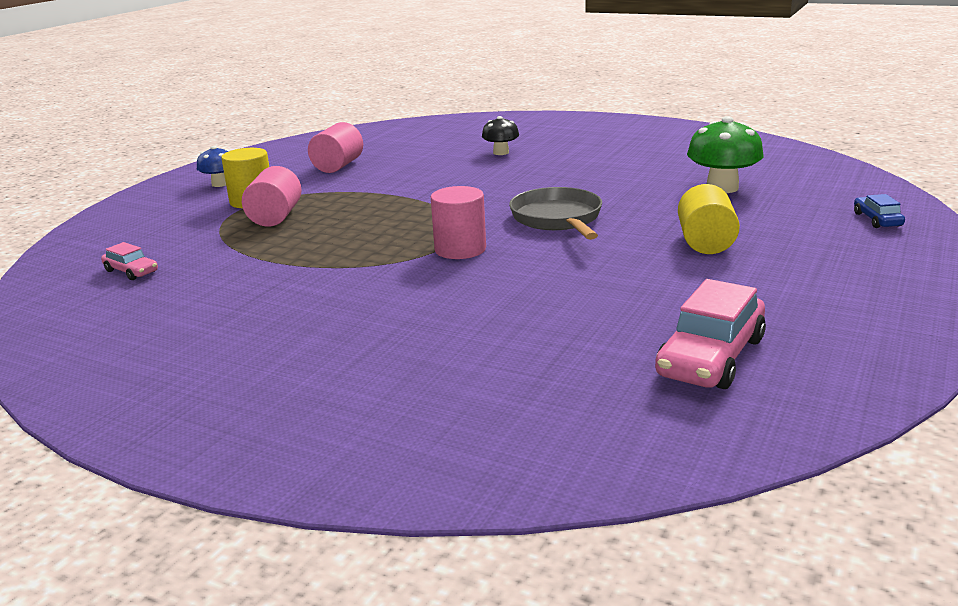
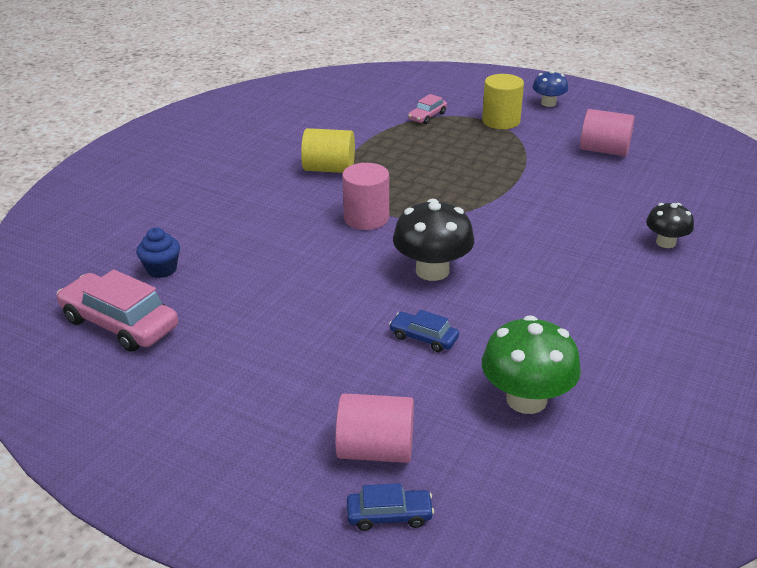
camera: 90 degrees right, 10 degrees up
pink car [101,242,158,280] -> pink car moved to [408,94,447,124]
pink cylinder [242,166,302,227] -> pink cylinder moved to [335,393,414,463]
grey pan [509,187,602,240] -> black mushroom [393,199,474,281]
yellow cylinder [678,184,740,254] -> yellow cylinder moved to [301,128,355,173]
none -> blue cupcake [137,228,180,278]
none -> blue car [389,310,459,352]

